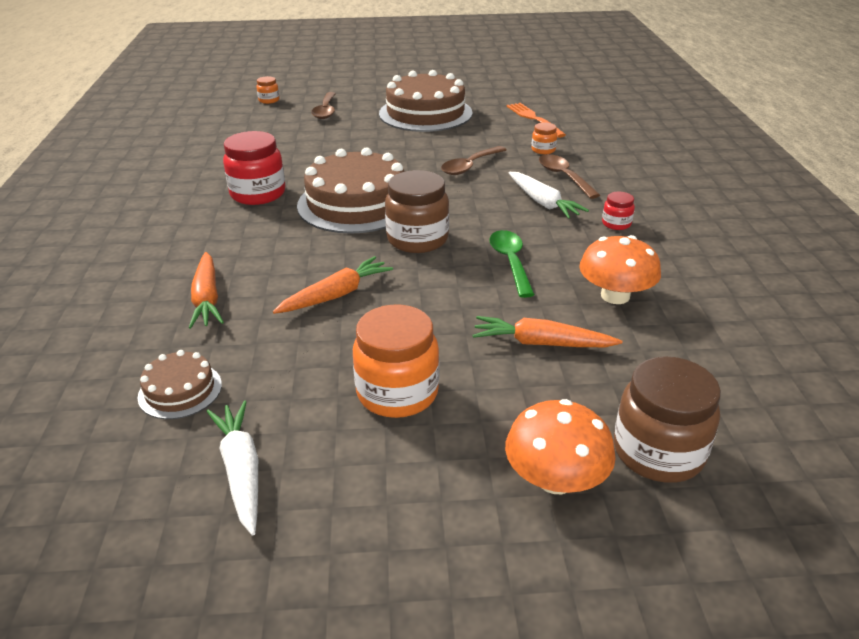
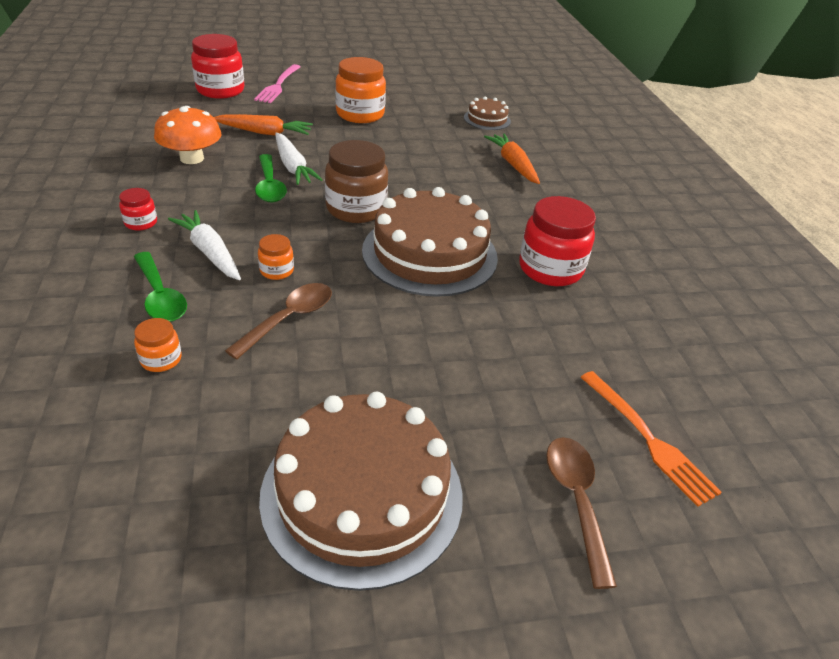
camera: 170 degrees right, 5 degrees up
white carrot [207,401,258,536] -> white carrot moved to [275,133,323,185]
orange jar [256,76,279,104] -> orange jar moved to [258,234,294,280]
orange carrot [273,256,393,314] -> none
orange mushroom [505,399,616,494] -> pink fork [254,64,300,103]
orange fork [507,103,566,138] -> orange fork moved to [580,371,722,507]
brown spoon [539,154,600,199] -> green spoon [134,252,187,322]
brown jar [614,356,721,483] -> red jar [191,34,244,99]

